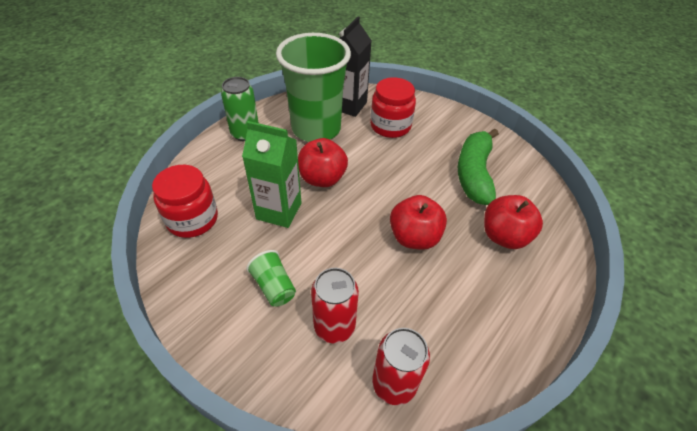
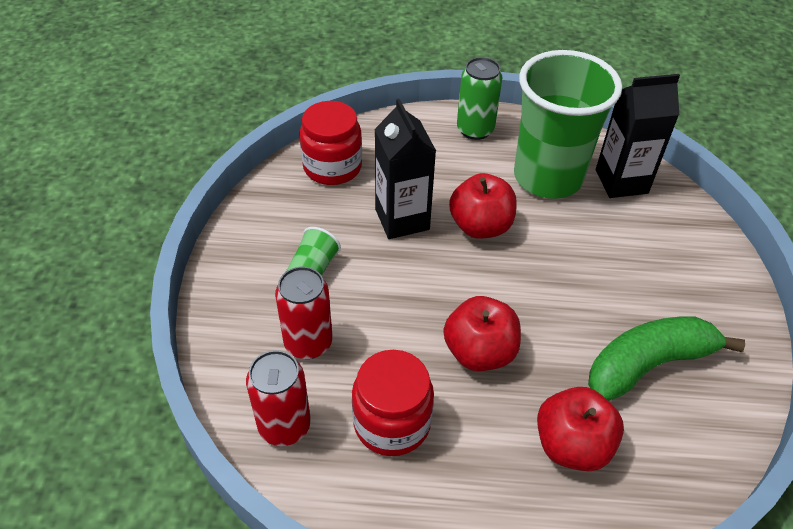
camera: 55 degrees right, 0 degrees up
green carton [242,121,302,228] -> black carton [374,99,436,239]
red jar [370,77,416,138] -> red jar moved to [352,350,434,456]

